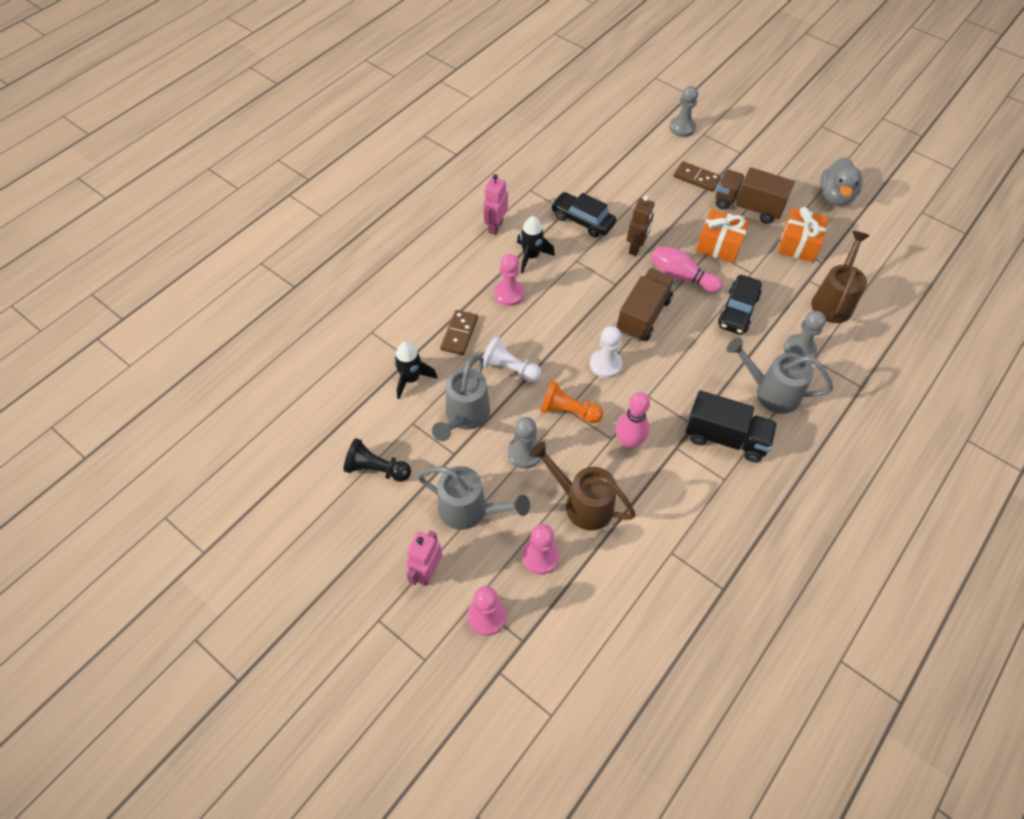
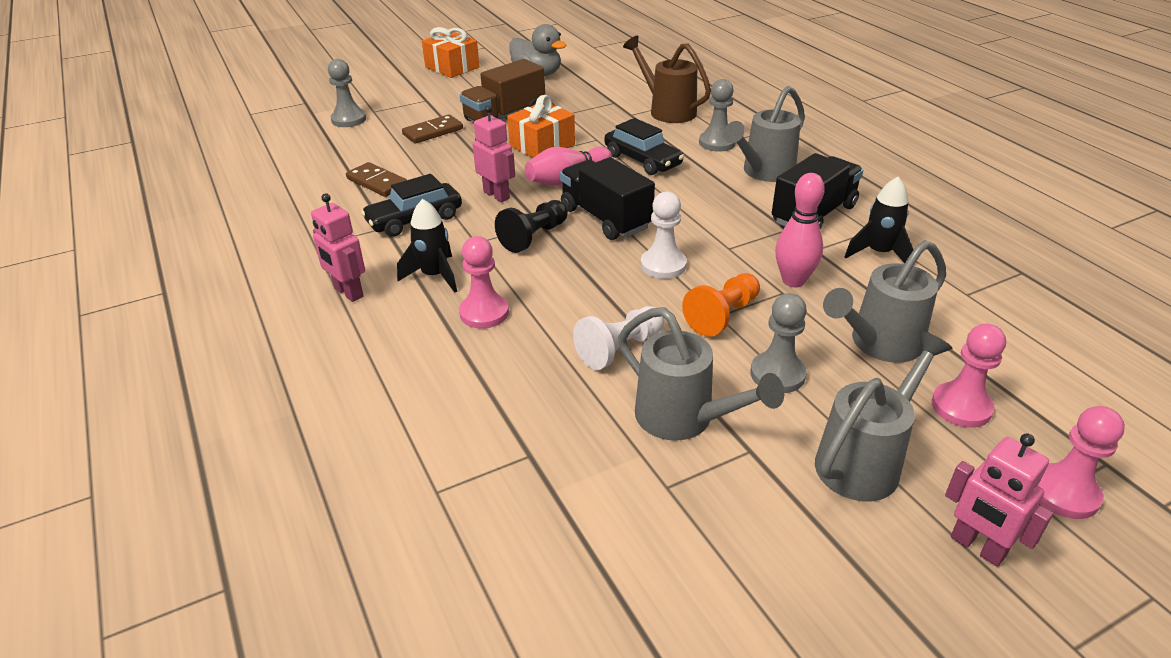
camera: 65 degrees left, 20 degrees down
black pawn [344,438,411,482] -> black pawn moved to [495,200,568,253]
black rocket [394,342,437,399] -> black rocket moved to [845,177,914,263]
brown domino [440,310,478,355] -> brown domino moved to [346,162,407,197]
brown watering can [530,442,636,530] -> grey watering can [823,240,946,363]
brown truck [617,268,675,342] -> black truck [560,157,655,240]
brown robot [627,196,655,256] -> pink robot [473,105,515,202]
orange gift [778,207,828,262] -> orange gift moved to [422,27,480,78]

